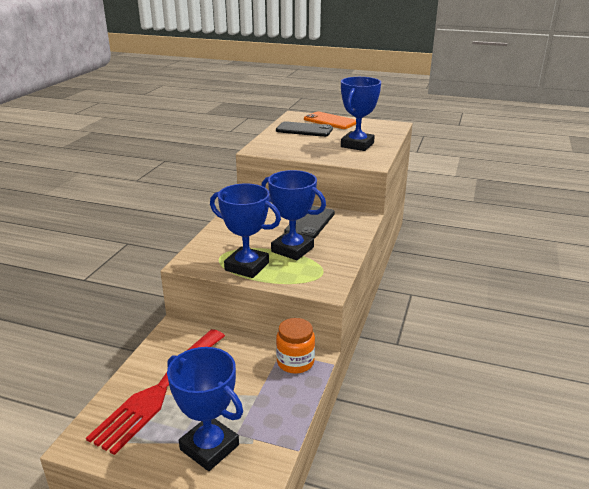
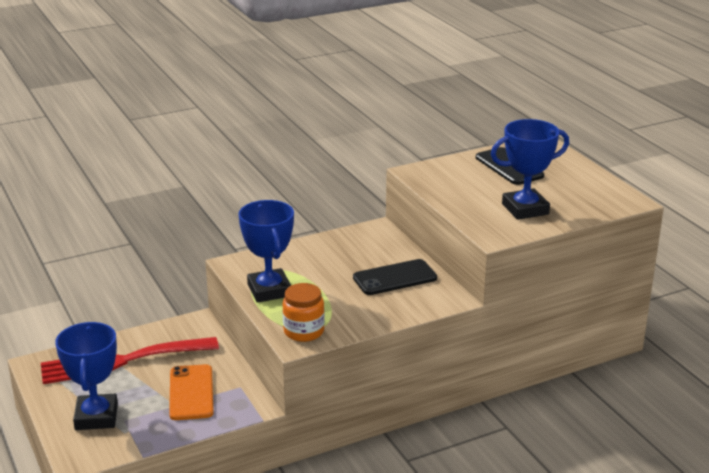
camera: 45 degrees right, 0 degrees up
blue trophy [261,170,326,260] -> none
orange jar [276,318,315,374] -> orange jar moved to [283,283,325,342]
orange phone [304,112,356,129] -> orange phone moved to [169,364,214,420]

